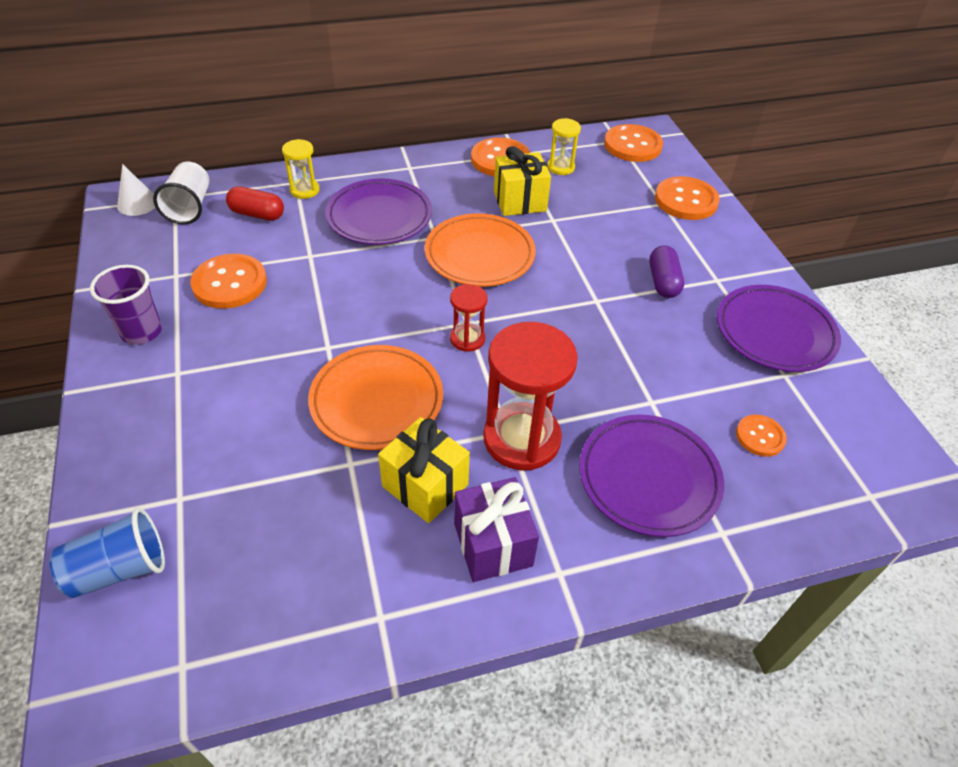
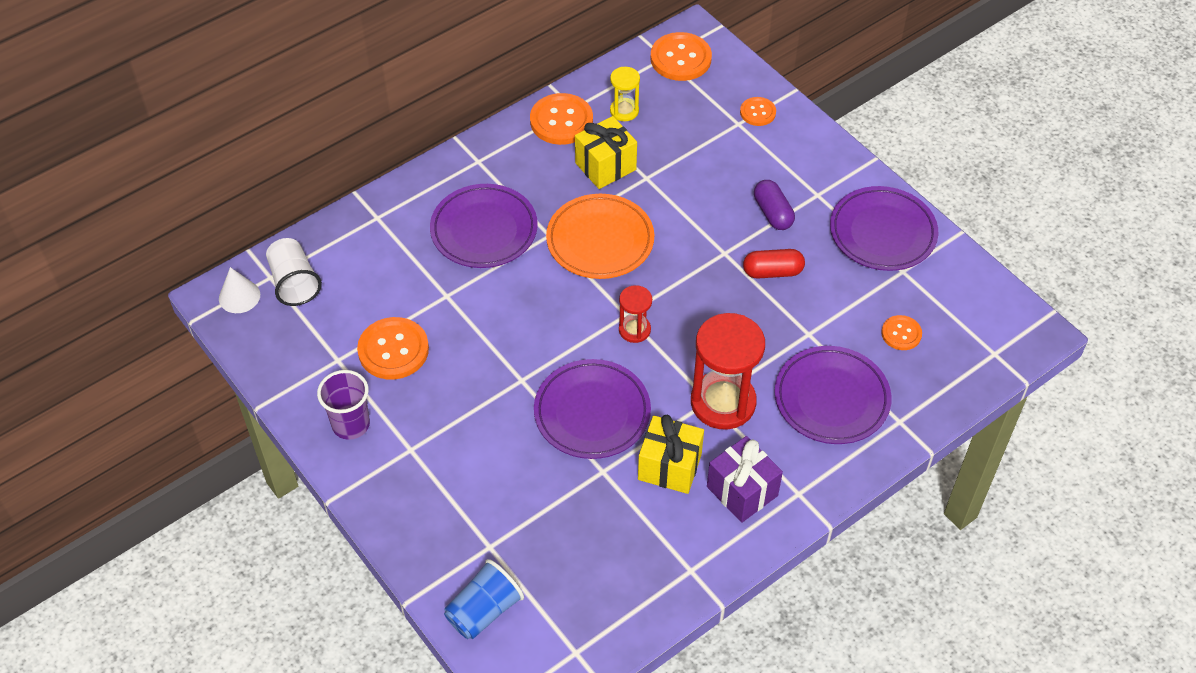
camera: 20 degrees left, 5 degrees up
red capsule [226,186,284,221] -> red capsule moved to [743,249,805,279]
yellow hourglass [282,139,320,199] -> none
orange plate [308,345,443,450] -> purple plate [534,359,651,459]
orange button [655,176,720,220] -> orange button [740,97,776,126], size x0.57

